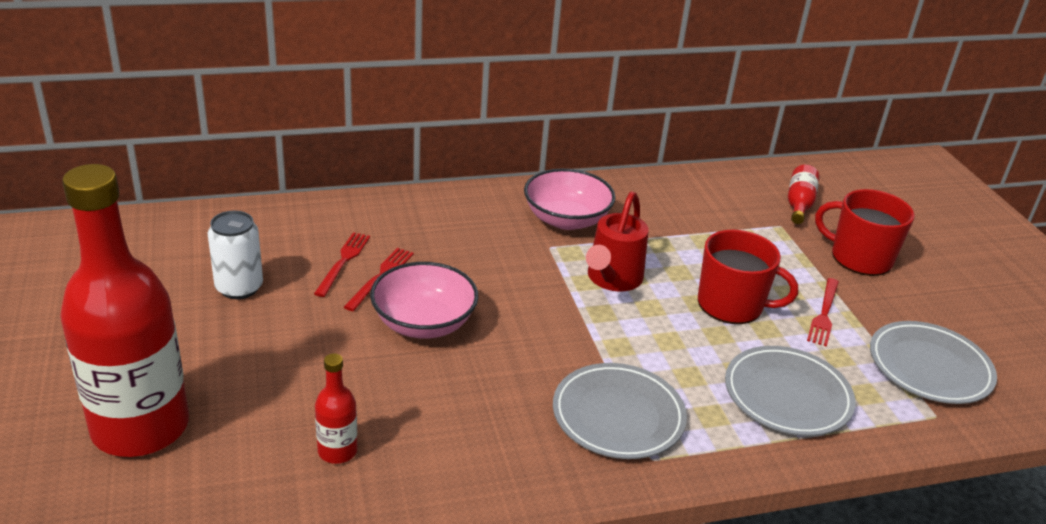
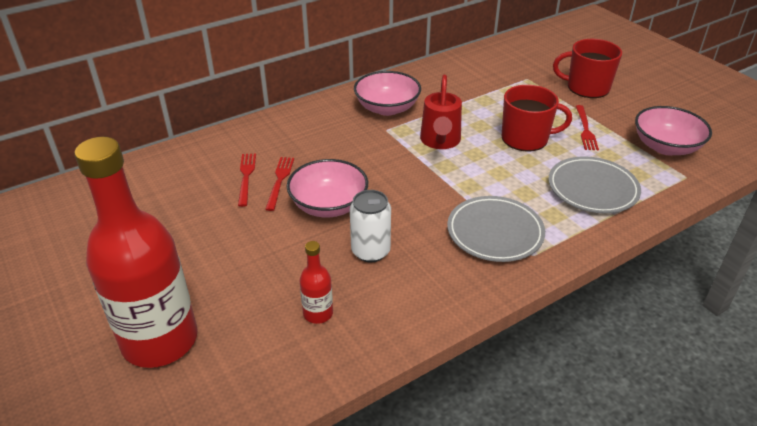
camera: 15 degrees left, 5 degrees up
white can [208,211,263,299] -> white can moved to [350,190,391,263]
red bottle [788,165,819,224] -> none
grey plate [870,321,997,404] -> pink bowl [635,106,712,155]

